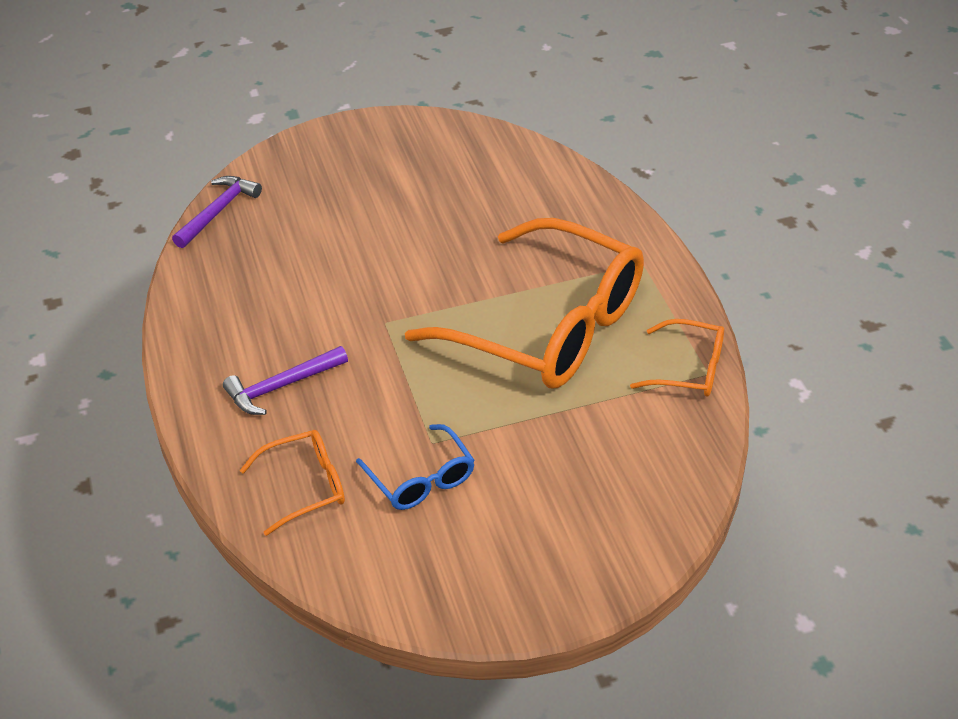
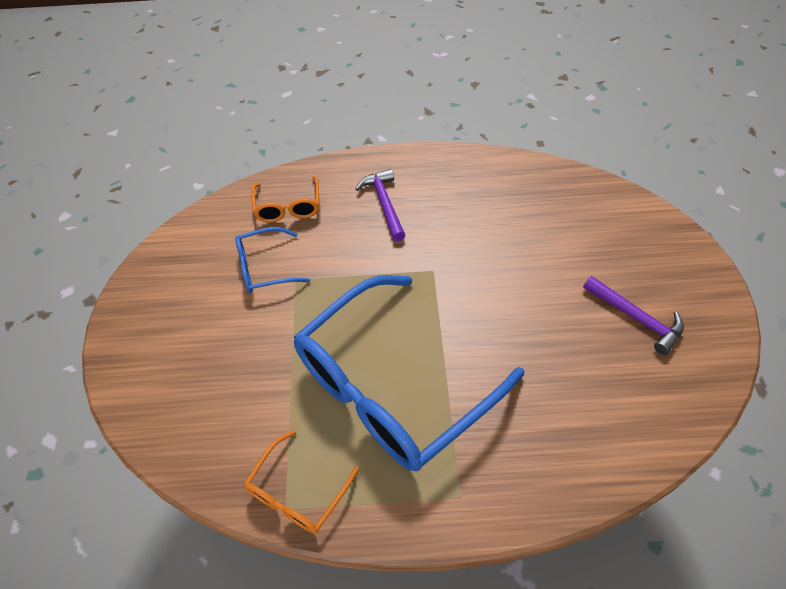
camera: 105 degrees right, 10 degrees up
purple hammer [172,176,262,248] -> purple hammer moved to [583,276,684,355]
orange glasses [405,218,644,388] -> blue glasses [294,275,524,471]

